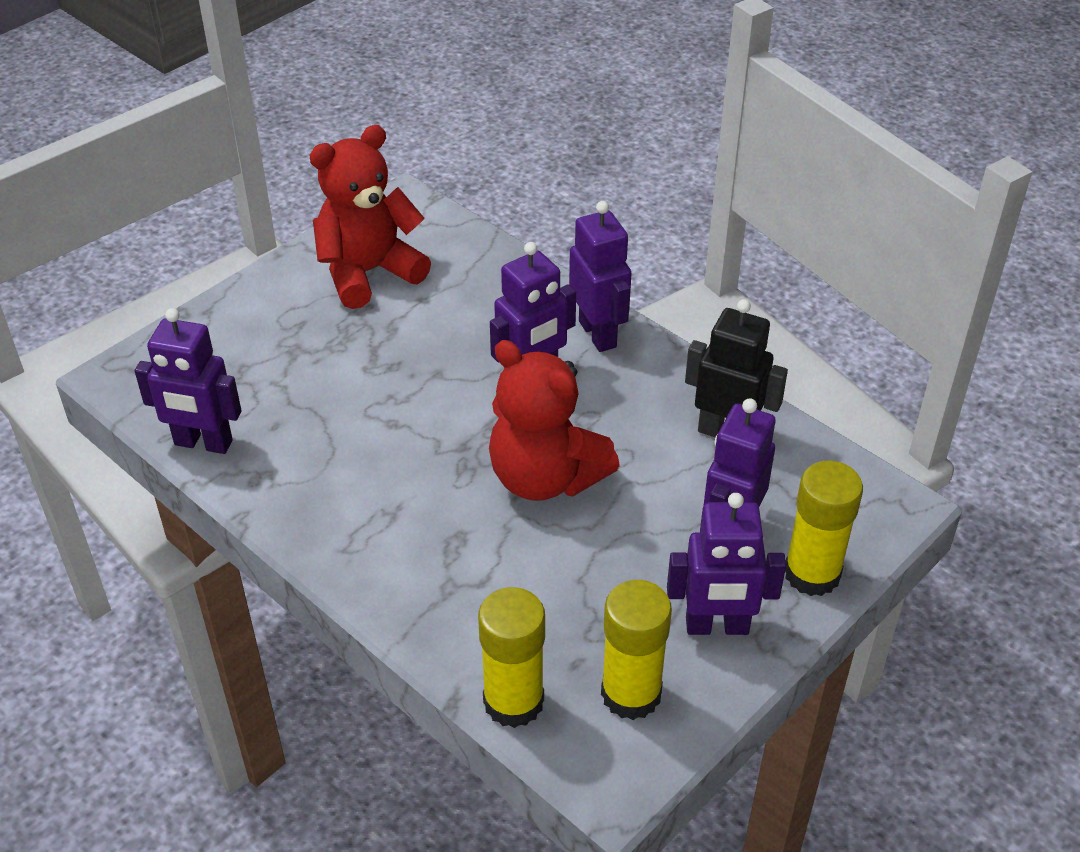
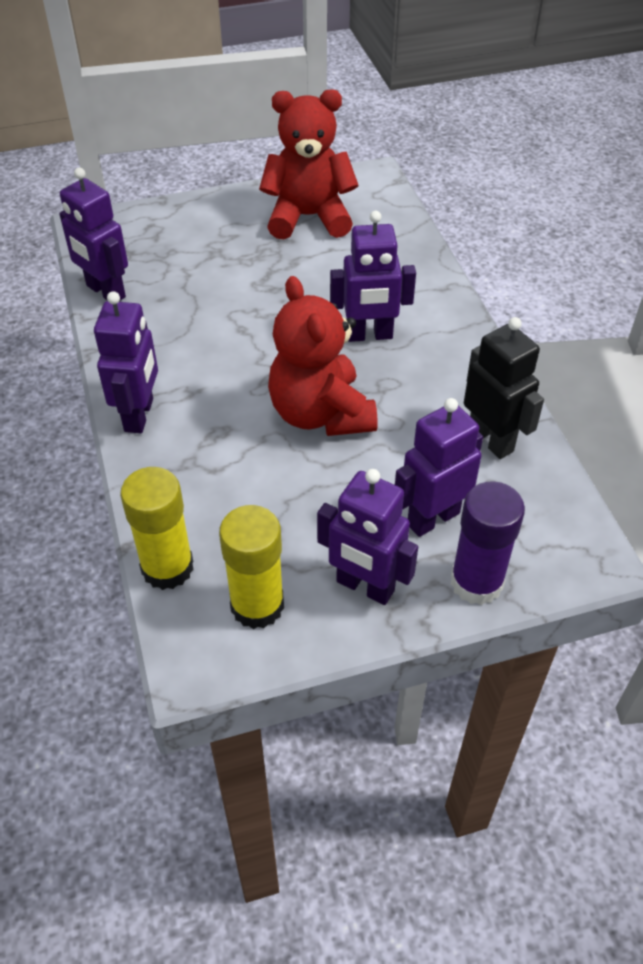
camera: 30 degrees right, 5 degrees up
purple robot [569,201,632,352] -> purple robot moved to [94,291,158,433]
yellow glue stick [785,461,863,596] -> purple glue stick [451,481,525,605]

